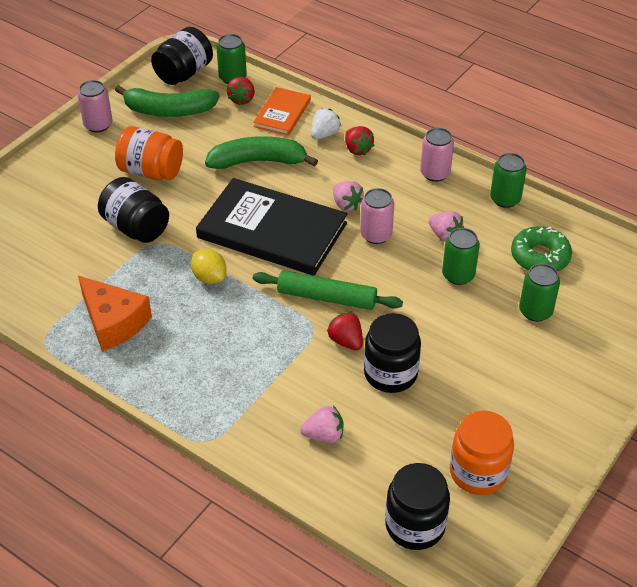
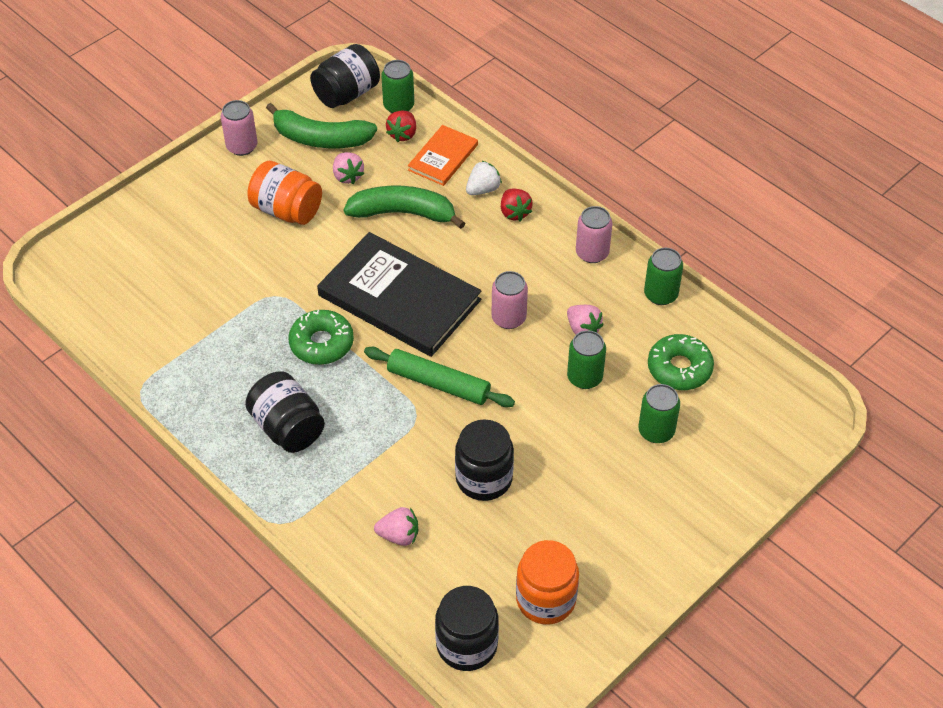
camera: 10 degrees right, 5 degrees up
orange cheese [78,276,152,351] -> none
black jar [98,177,169,243] -> black jar moved to [245,371,325,453]
yellow lemon [191,249,227,284] -> green donut [288,310,354,365]
red strawberry [327,312,363,350] -> none
pink strawberry [333,181,364,211] -> pink strawberry moved to [333,152,364,184]

